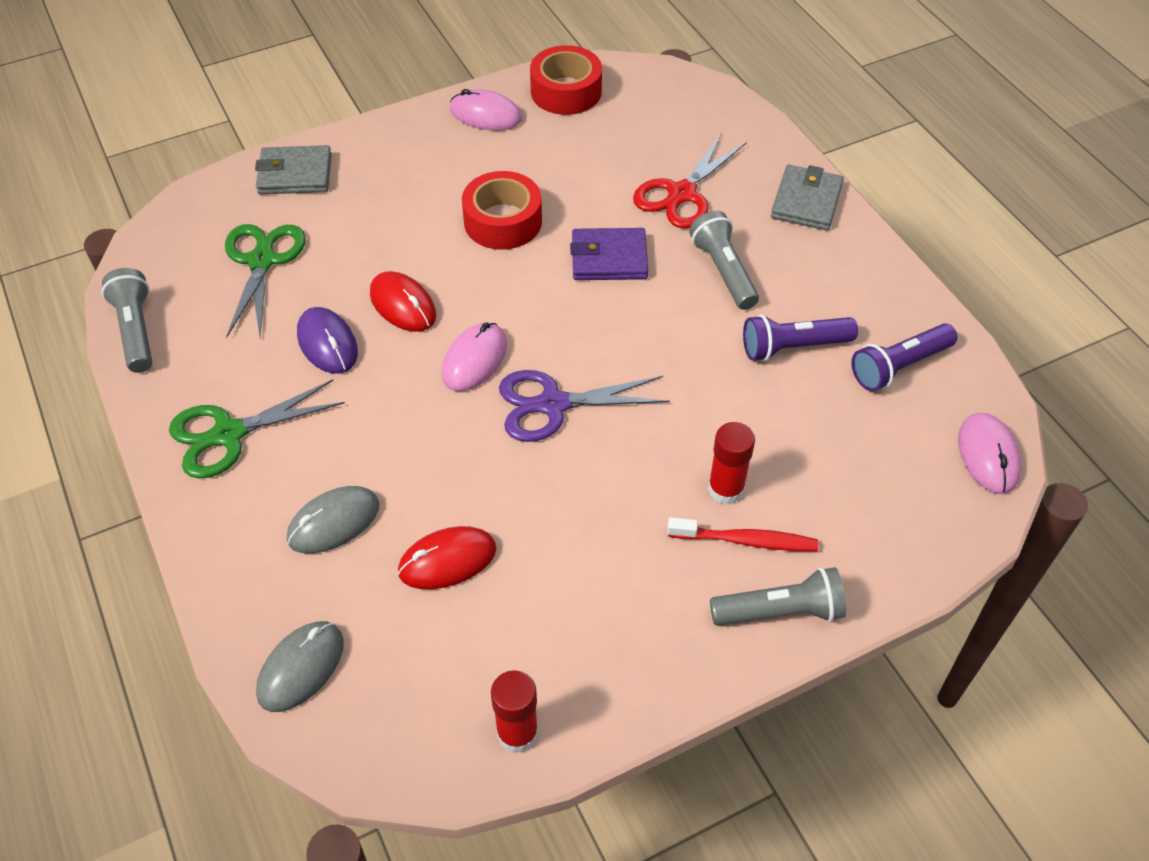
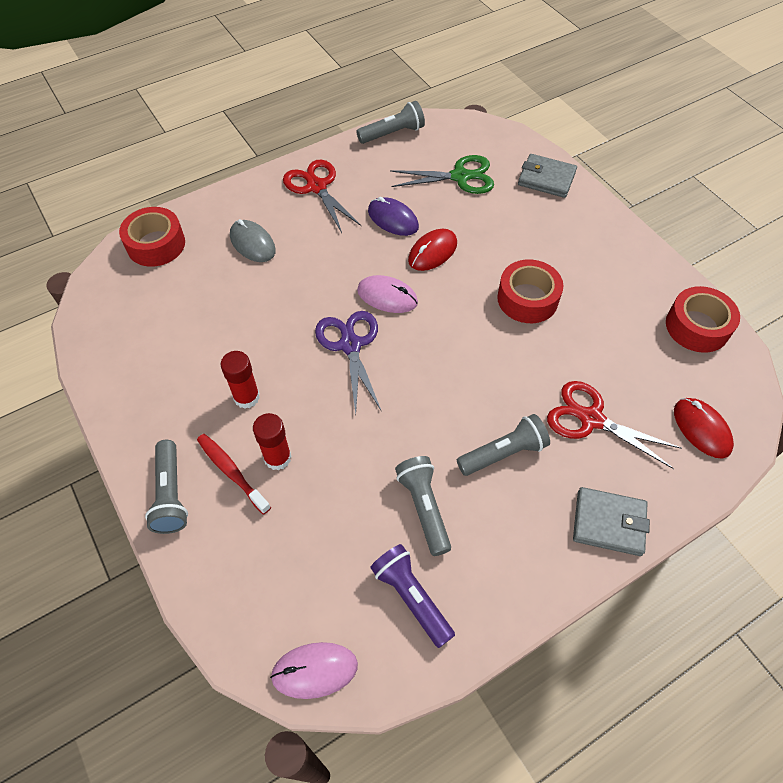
camera: 85 degrees right, 5 degrees up
green scissors [169,380,345,479] -> red scissors [283,160,361,233]
grey wallet [255,145,332,195] -> grey wallet turned 60 degrees counterclockwise [518,154,577,198]
grey mouse [256,621,344,712] -> red tape [119,207,185,267]
purple mouse [297,307,358,374] -> purple mouse turned 75 degrees clockwise [368,197,419,236]
red mouse [398,526,497,589] -> red mouse moved to [674,398,734,459]
pink mouse [450,89,522,131] -> none
red glue stick [491,670,538,753] -> red glue stick moved to [221,351,260,409]
purple wallet [570,228,648,280] -> none
red toothbrush [667,517,818,551] -> red toothbrush turned 135 degrees clockwise [197,434,271,514]
purple flashlight [743,315,858,361] -> grey flashlight [395,456,451,556]

